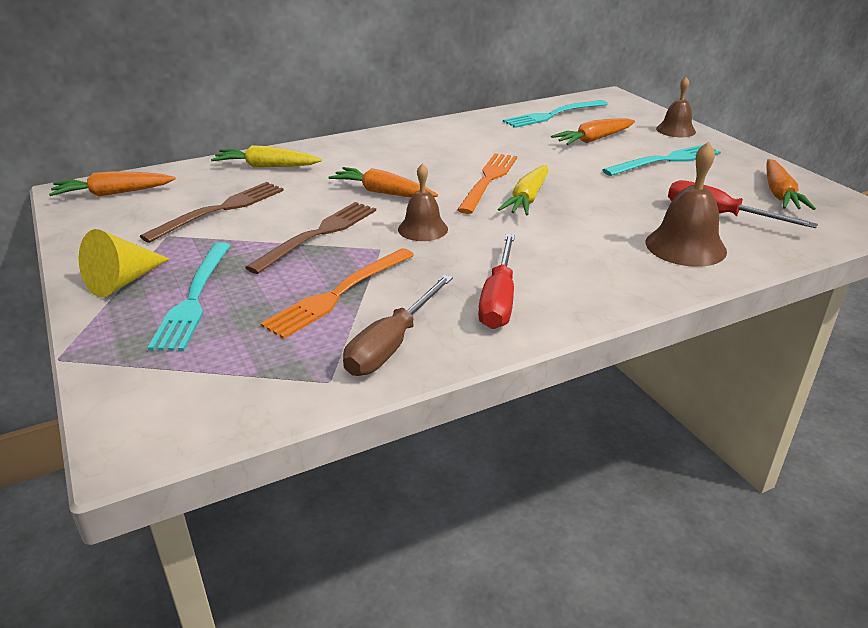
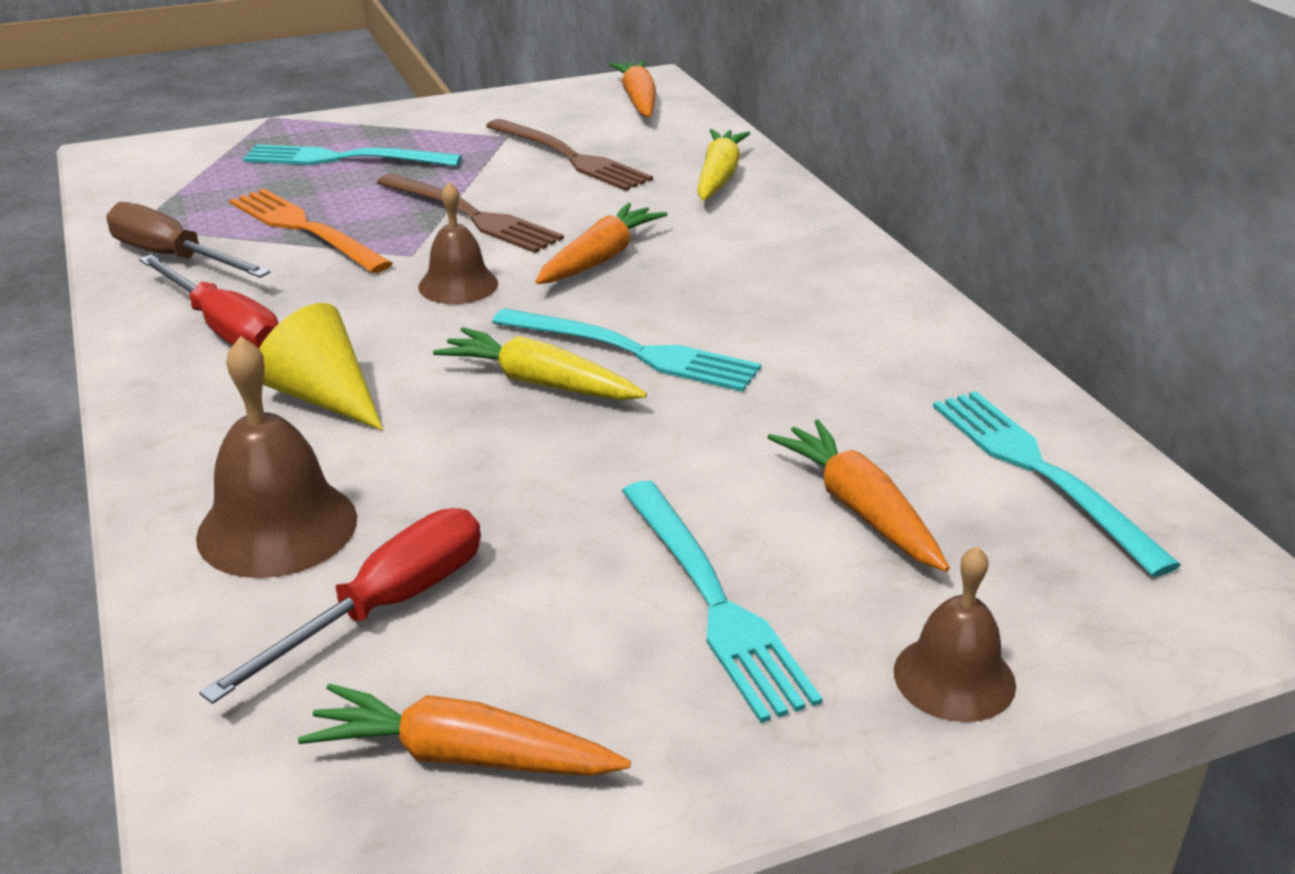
camera: 95 degrees right, 0 degrees up
yellow cone [79,229,169,297] -> yellow cone moved to [259,303,383,431]
orange fork [457,153,517,214] -> turquoise fork [492,308,761,392]
red screwdriver [478,234,515,329] -> red screwdriver turned 150 degrees counterclockwise [139,255,279,349]

